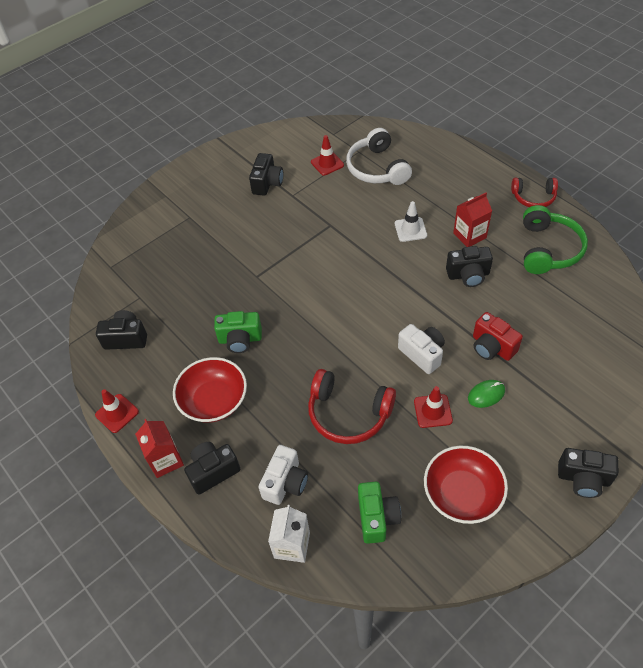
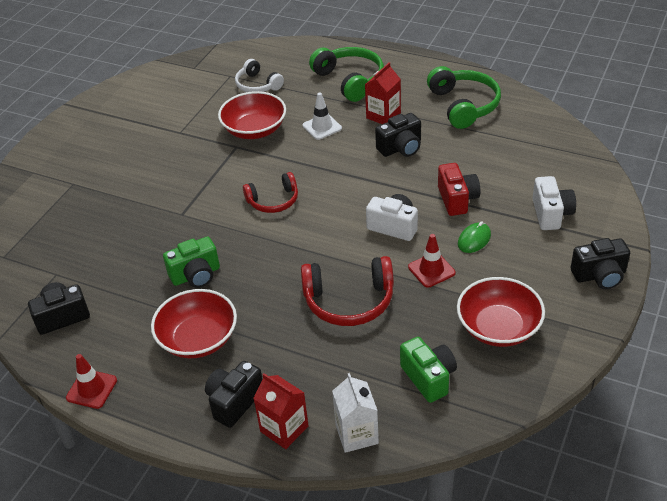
camera: 25 degrees left, 10 degrees down
red carton [135,419,184,478] -> red carton moved to [253,373,309,449]
black camera [249,153,283,196] -> none
white camera [259,445,308,505] -> white camera moved to [532,176,576,230]
red traffic cone [311,135,344,176] -> none
white headphones [346,128,412,185] -> white headphones [235,59,284,92], size x0.64
red camera [473,312,523,361] -> red camera turned 120 degrees counterclockwise [438,163,480,216]
red headphones [511,178,558,207] -> red headphones moved to [243,172,298,213]
none -> red bowl [218,91,286,139]
none -> green headphones [309,47,384,102]

